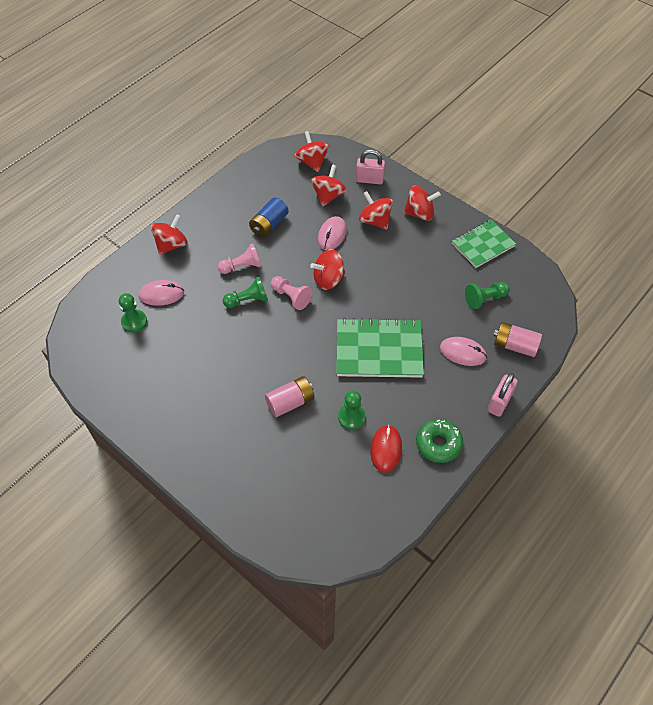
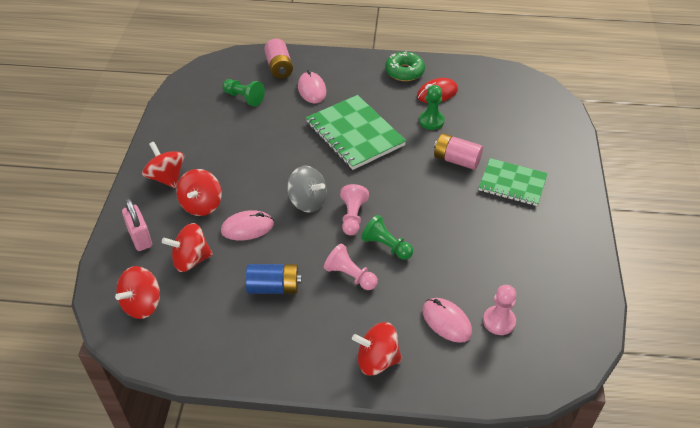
camera: 125 degrees left, 10 degrees down
green pawn [119,293,147,333] -> pink pawn [483,285,516,335]
red spinning top [310,249,345,290] -> grey spinning top [287,166,327,213]
green notebook [452,220,516,268] -> green notebook moved to [478,158,548,206]
pink padlock [488,373,518,417] -> none

